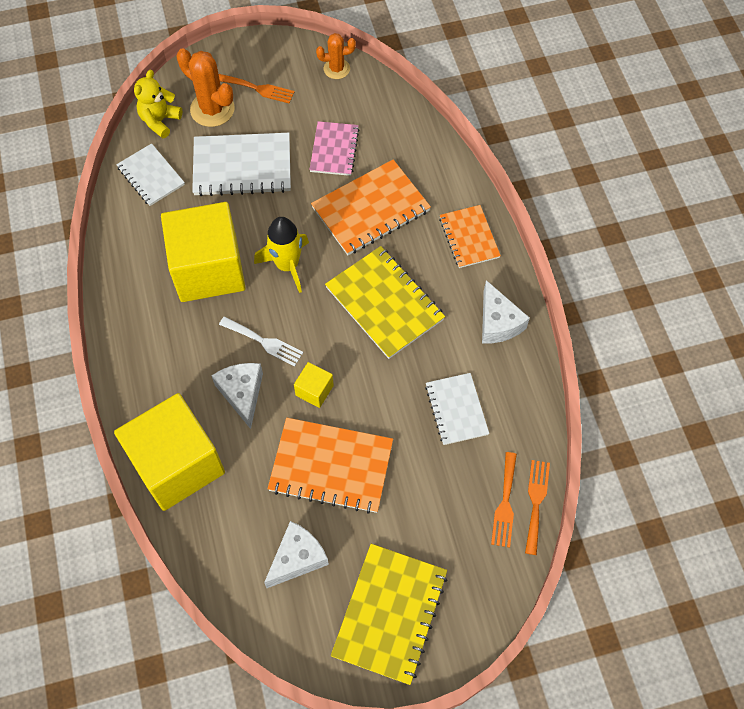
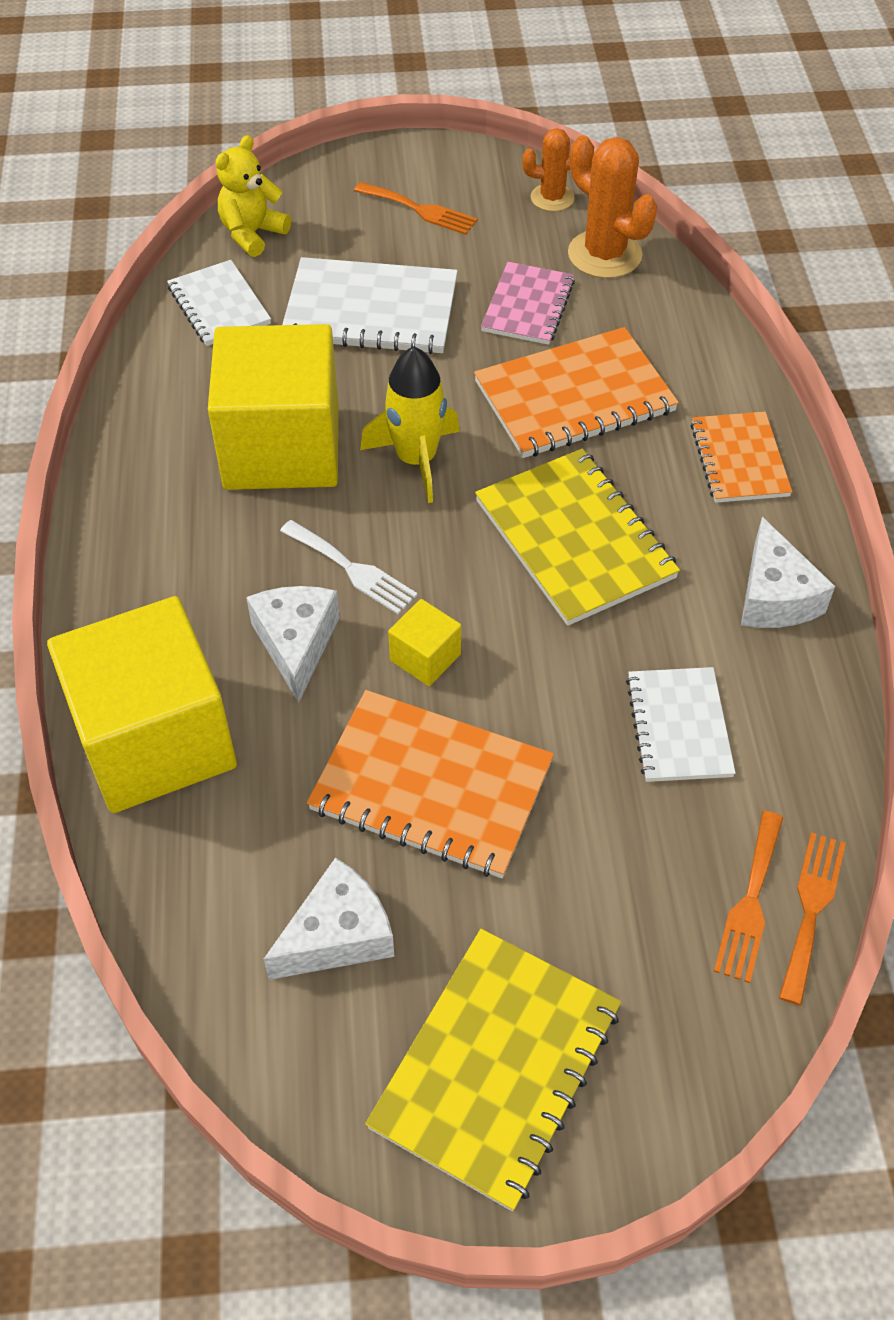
camera: 10 degrees right, 10 degrees down
orange cactus [176,48,235,127] -> orange cactus moved to [568,135,657,278]

